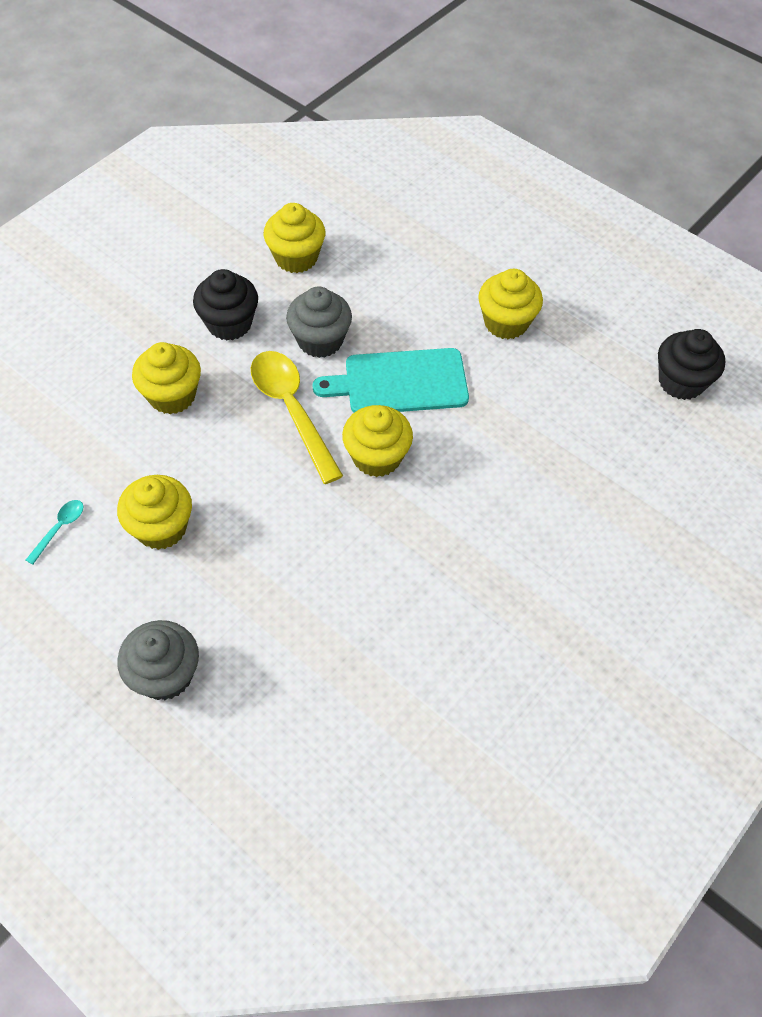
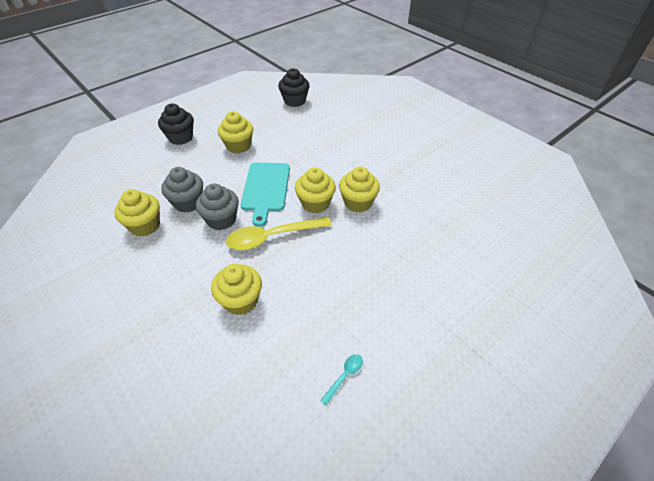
camera: 80 degrees left, 10 degrees down
turquoise spoon [26,500,83,565] -> turquoise spoon turned 90 degrees clockwise [320,354,363,405]
yellow cupcake [117,475,192,550] -> yellow cupcake moved to [339,167,380,212]
grey cupcake [117,620,199,700] -> grey cupcake moved to [161,167,203,213]
black cupcake [193,269,258,340] -> black cupcake moved to [158,104,194,145]

